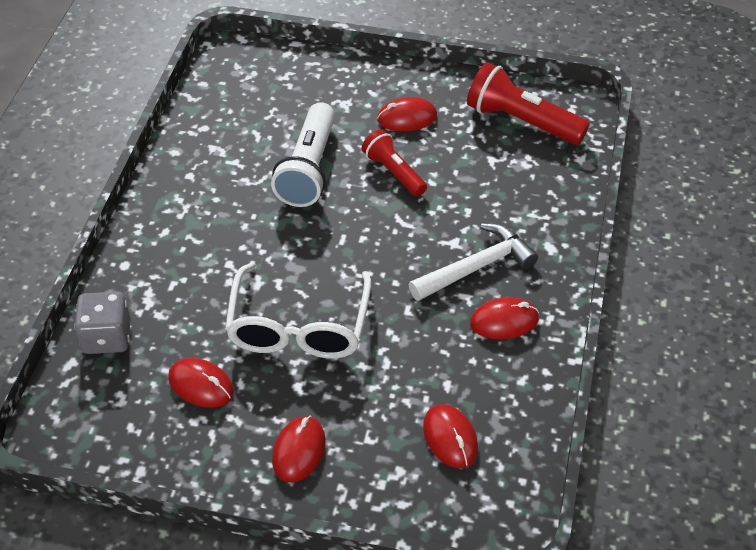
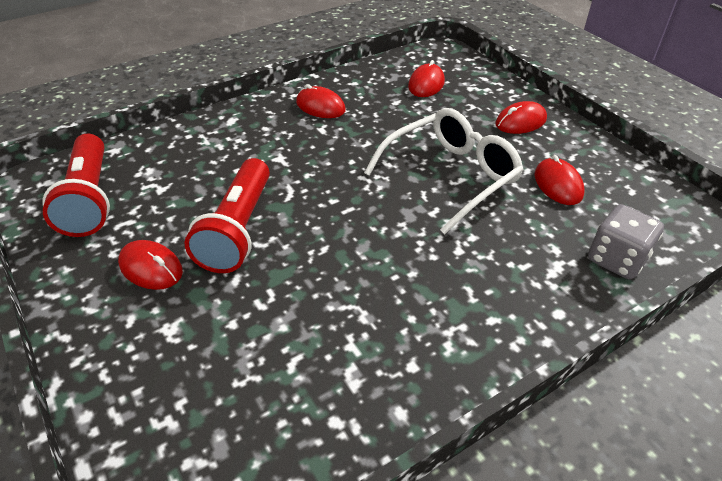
camera: 135 degrees left, 5 degrees down
white flashlight [271,102,335,207] -> none
red flashlight [362,129,427,197] -> red flashlight [184,158,270,273], size x1.59
white hammer [408,223,538,301] -> none

